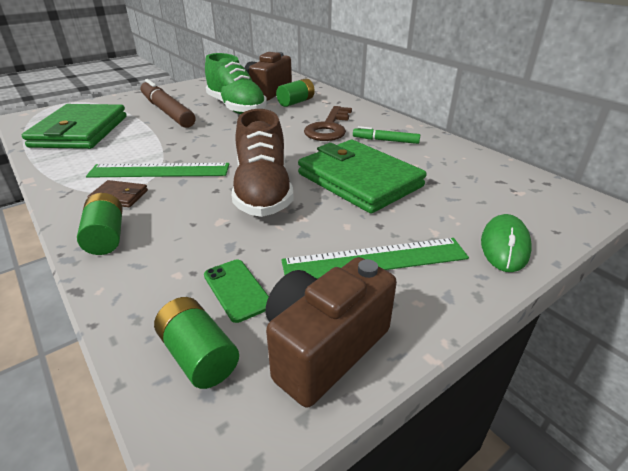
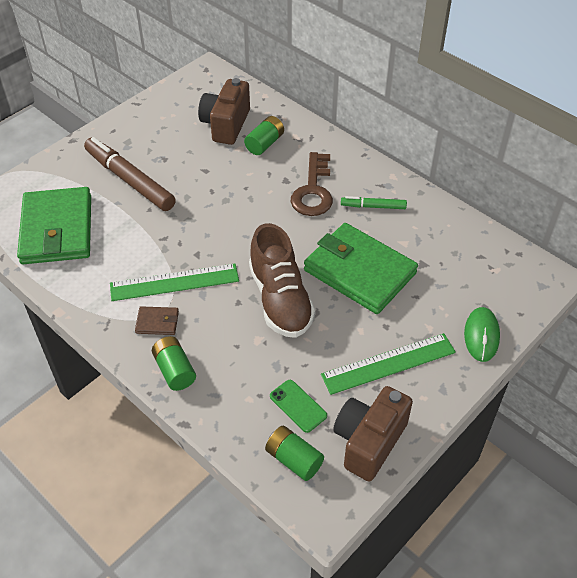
camera: 10 degrees left, 15 degrees up
green shoe [205,53,267,114] -> none

